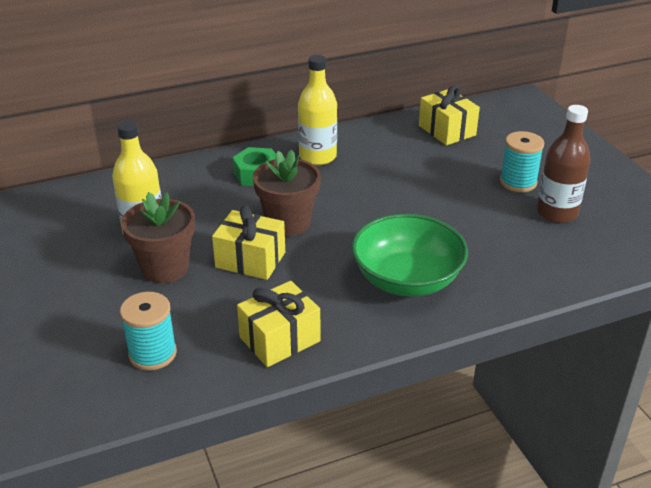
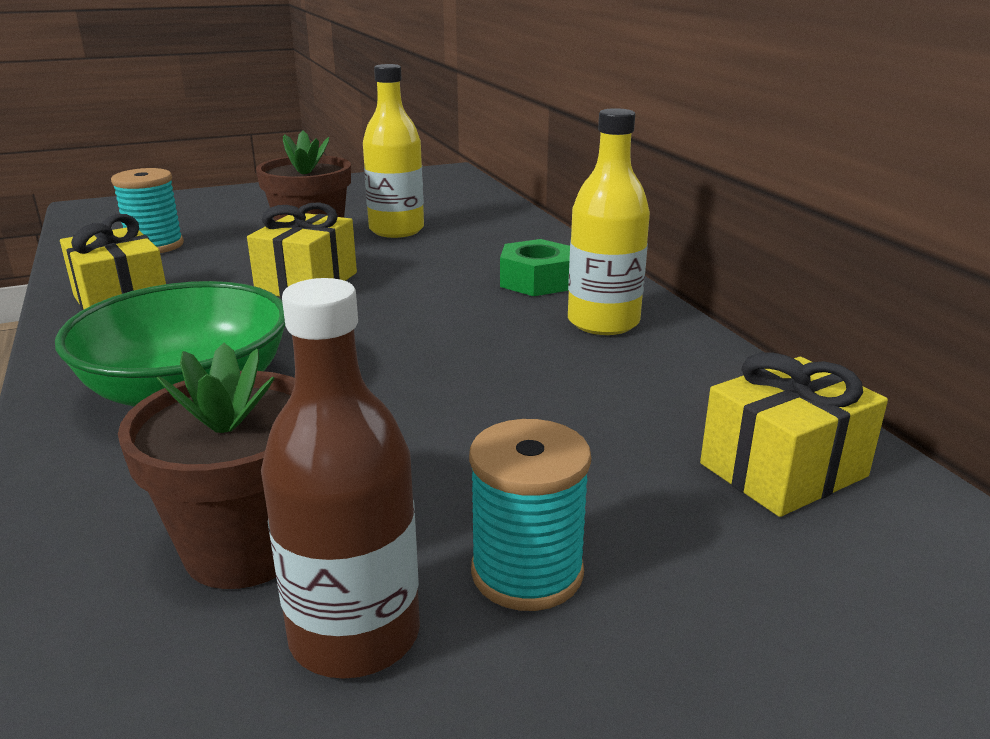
camera: 90 degrees right, 10 degrees down
brown flower pot [253,150,321,236] -> brown flower pot moved to [118,343,295,589]

